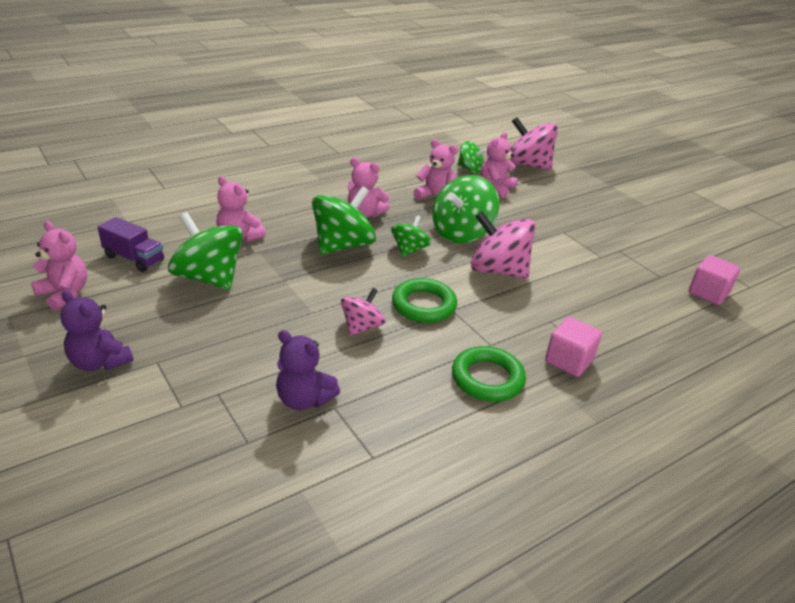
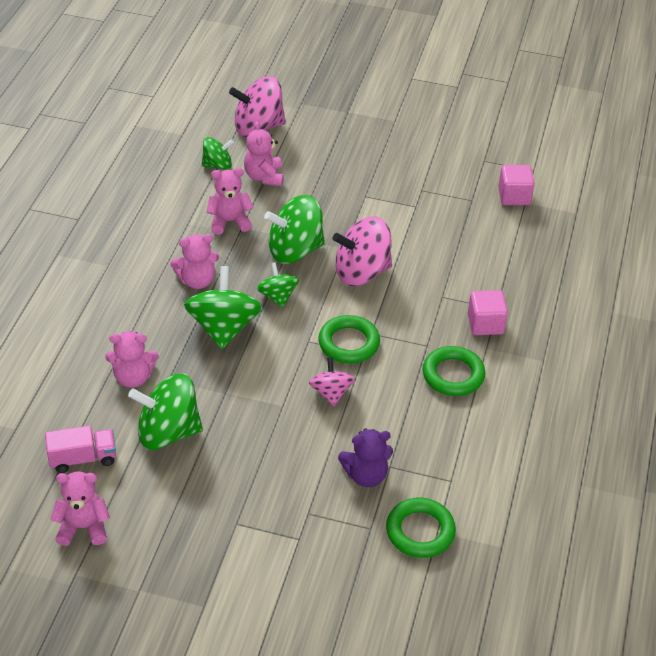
camera: 40 degrees left, 10 degrees up
purple teddy bear [60,290,133,371] -> none
purple truck [98,217,164,272] -> pink truck [45,426,116,473]
green spinning top [432,175,499,243] -> green spinning top turned 75 degrees clockwise [264,195,325,264]
none -> green ring [386,498,456,558]

